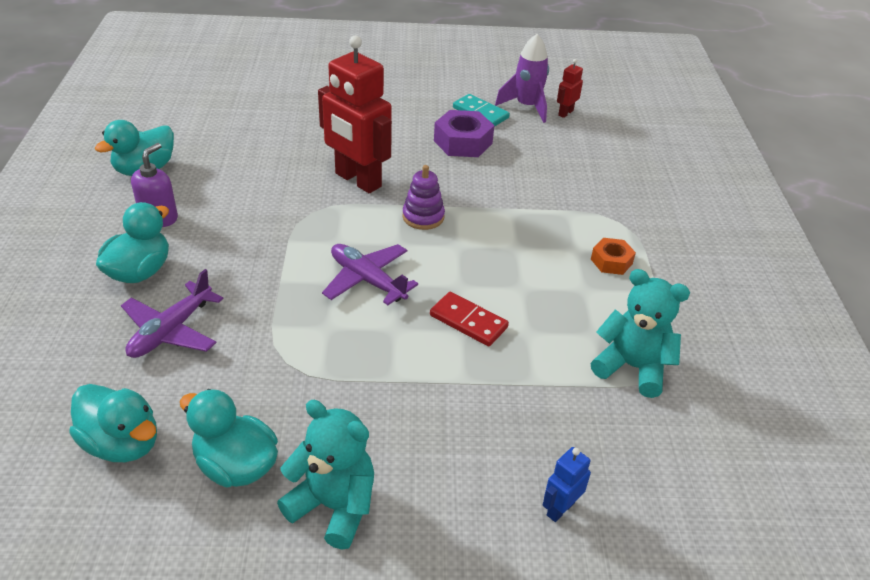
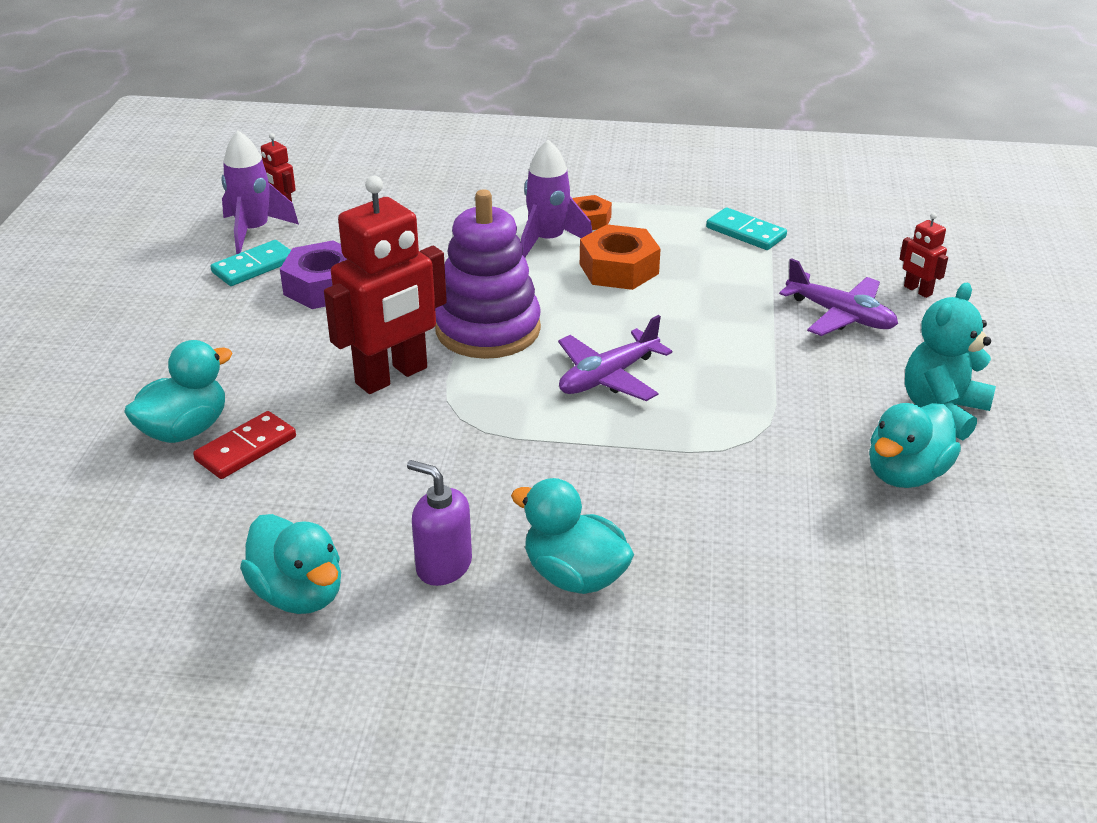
camera: 80 degrees left, 5 degrees down
turquoise duck [69,384,157,462] -> turquoise duck moved to [124,340,233,443]
purple plane [121,269,223,358] -> purple plane moved to [779,258,898,336]
purple stacking toy [403,165,445,230] -> purple stacking toy [435,189,541,359], size x1.92
red domino [430,292,509,346] -> red domino moved to [193,411,296,479]
blue robot [543,447,591,522] -> red robot [900,213,948,298]
turquoise teddy bear [591,269,690,398] -> turquoise domino [706,207,787,250]
none -> purple rocket [521,140,592,257]
none -> orange nut [580,224,661,290]

